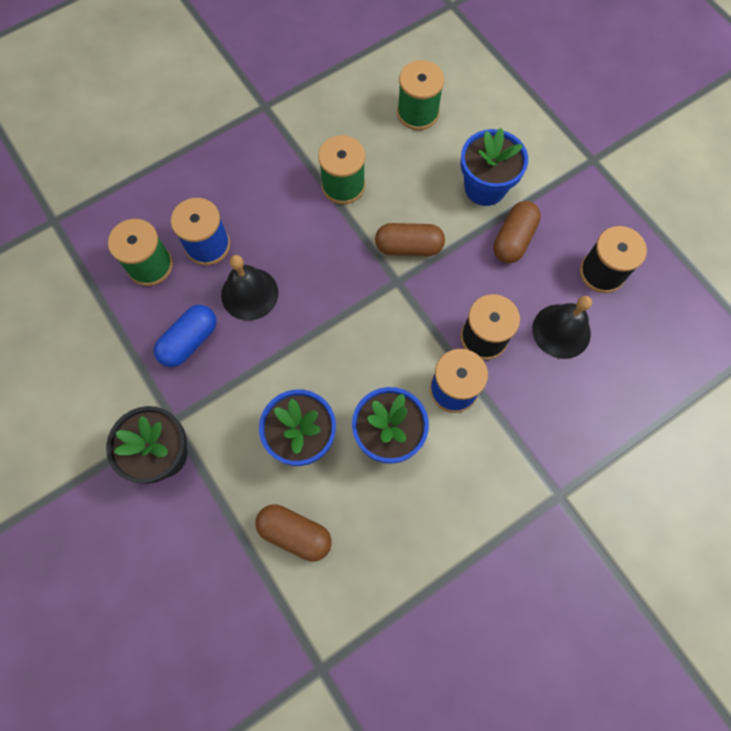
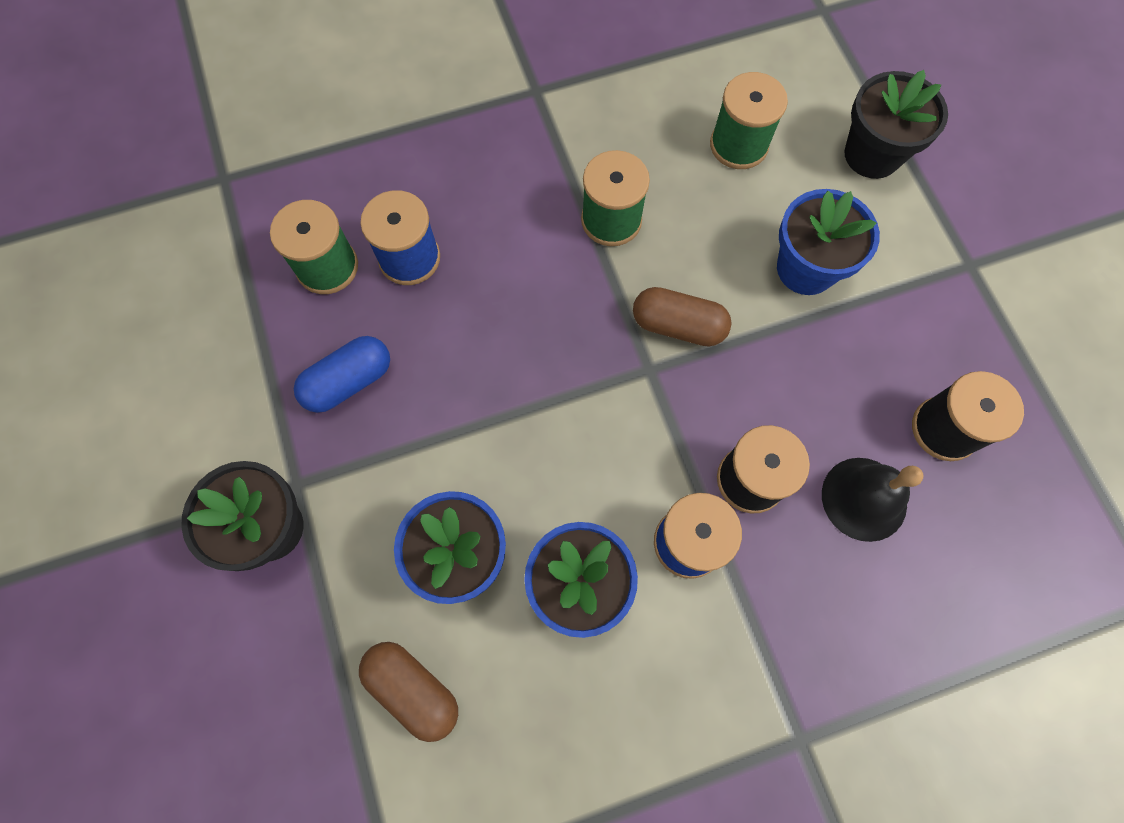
camera: 15 degrees right, 0 degrees up
black bell [221,255,278,320] -> none
brown capsule [493,201,541,263] -> none
none -> black flower pot [845,70,948,179]

